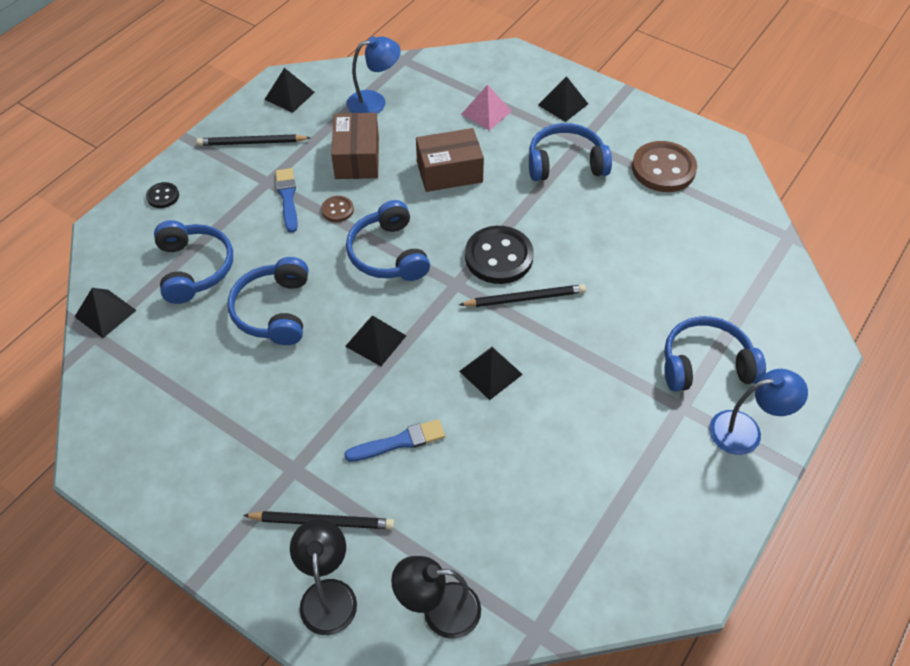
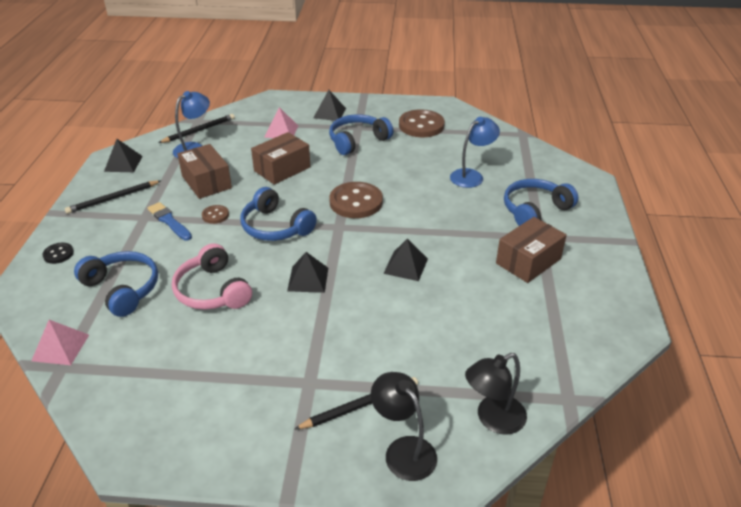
camera: 30 degrees left, 15 degrees down
black pyramid [75,288,137,338] -> pink pyramid [31,320,89,365]
blue headphones [228,257,308,345] -> pink headphones [172,243,252,310]
blue brush [344,419,445,462] -> none
black pencil [459,284,586,307] -> black pencil moved to [158,114,235,143]
black button [465,226,534,284] -> brown button [329,182,383,218]
blue lamp [709,369,808,455] -> blue lamp moved to [450,117,500,188]
none -> brown box [496,217,567,283]

